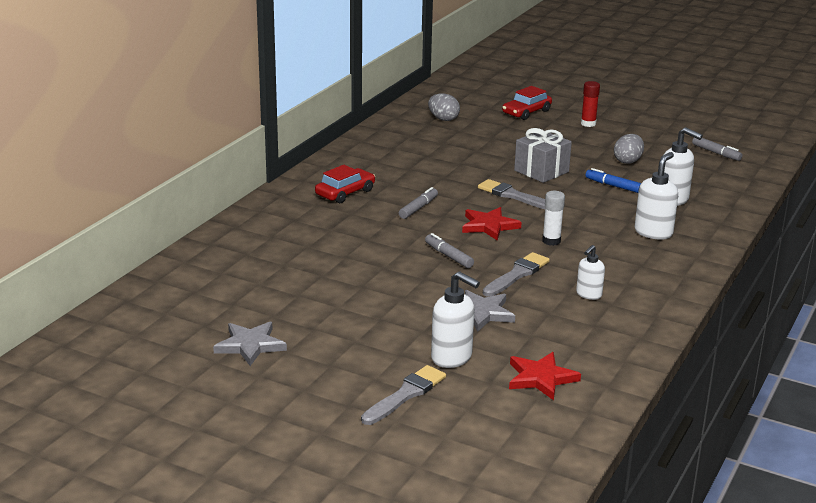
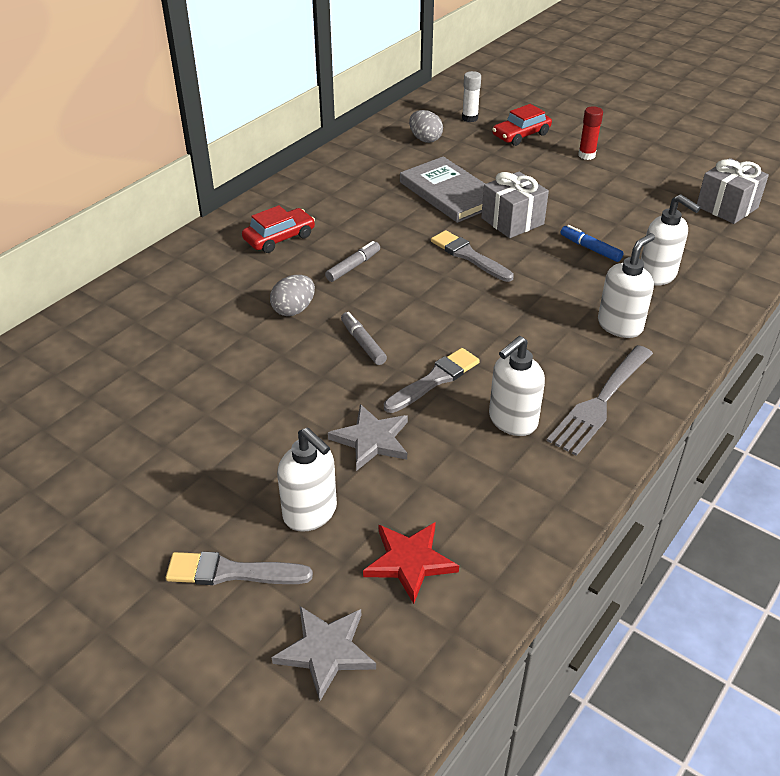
camera: 10 degrees right, 15 degrees up
grey star [213,322,287,366] -> grey star moved to [271,606,376,701]
grey brush [361,365,446,425] -> grey brush turned 135 degrees counterclockwise [165,552,313,585]
red star [462,207,522,240] -> none
white glue stick [542,191,565,246] -> white glue stick moved to [462,71,481,122]
white soap dispenser [576,245,605,300] -> white soap dispenser [489,336,545,436], size x1.60
grey egg [614,134,644,164] -> grey egg moved to [270,275,315,316]
grey marker [692,138,743,161] -> grey gift [697,158,769,224]
none -> grey book [400,156,485,223]
none -> grey fork [547,345,653,456]

